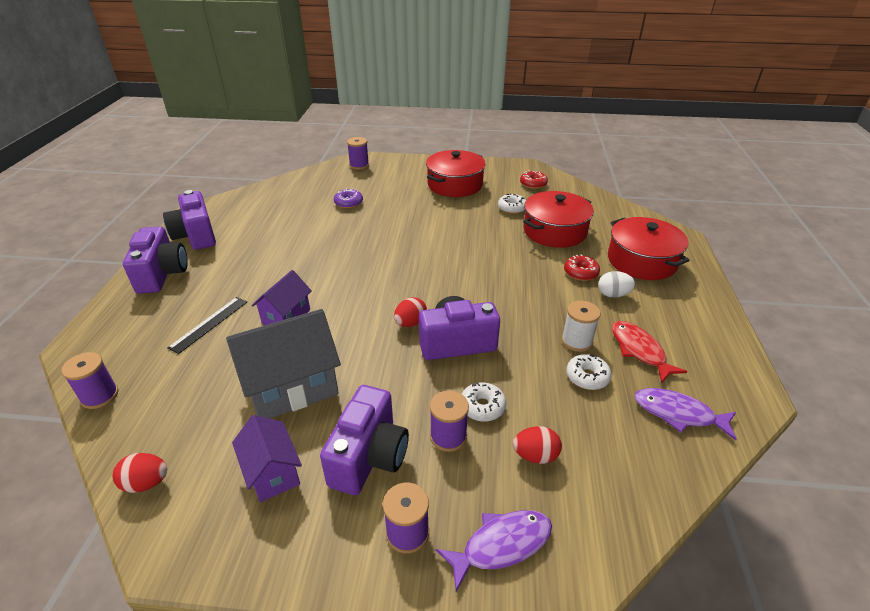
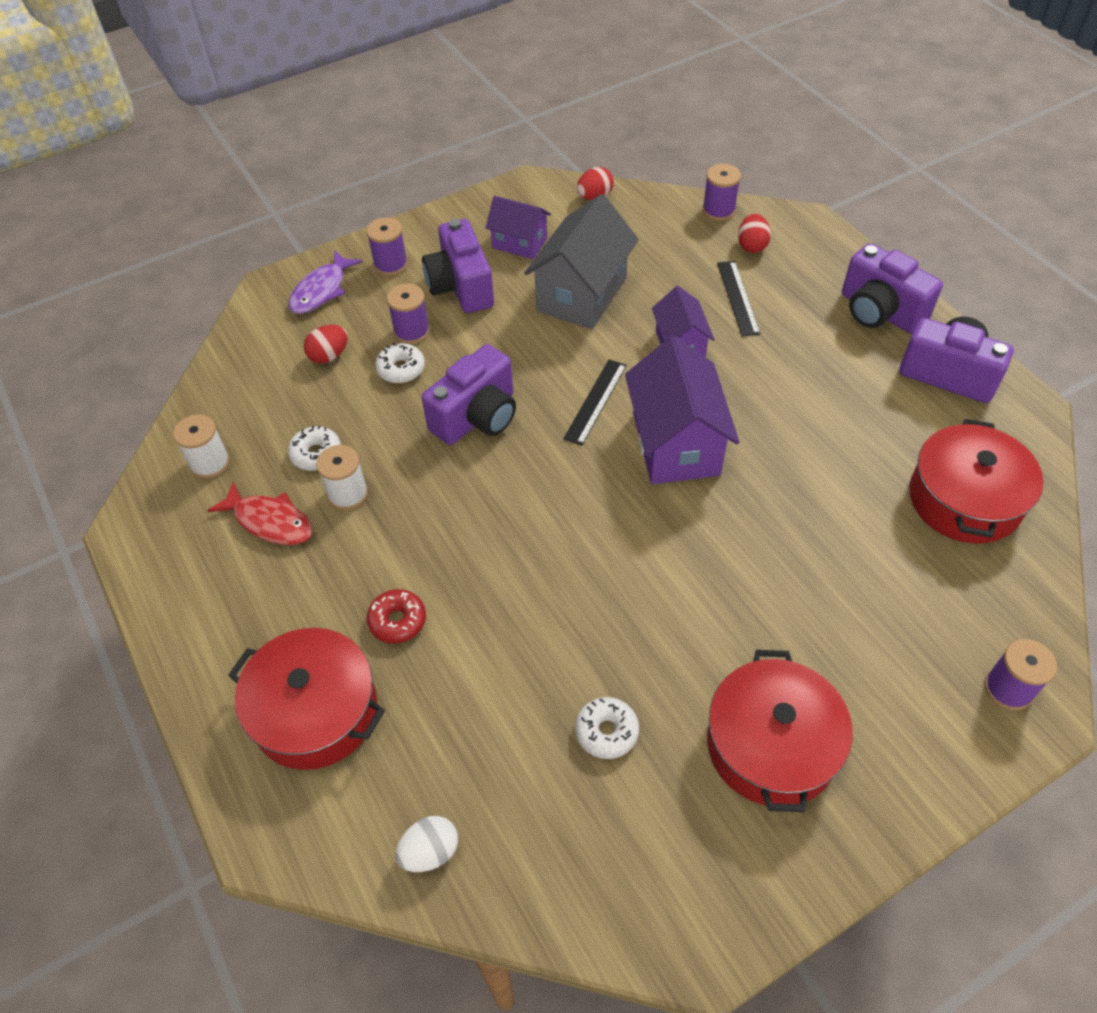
camera: 145 degrees right, 15 degrees up
purple donut [334,188,363,209] -> none
red egg [394,297,427,327] -> red egg moved to [738,214,771,253]
red donut [520,171,548,189] -> none
red pot [523,191,594,248] -> red pot moved to [909,419,1044,544]
white egg [598,271,635,298] -> white egg moved to [395,816,458,872]
purple fish [634,388,736,440] -> white spool [173,414,230,479]
none -> black ruler [563,359,627,446]
none -> purple house [625,336,739,484]

